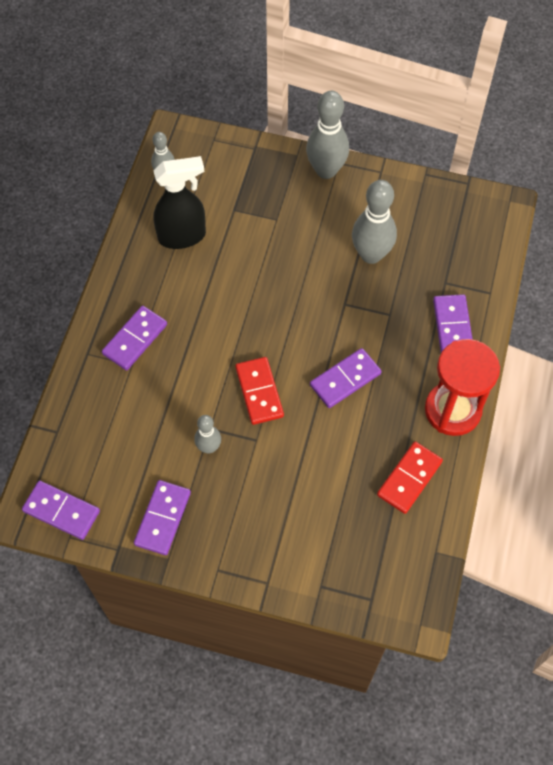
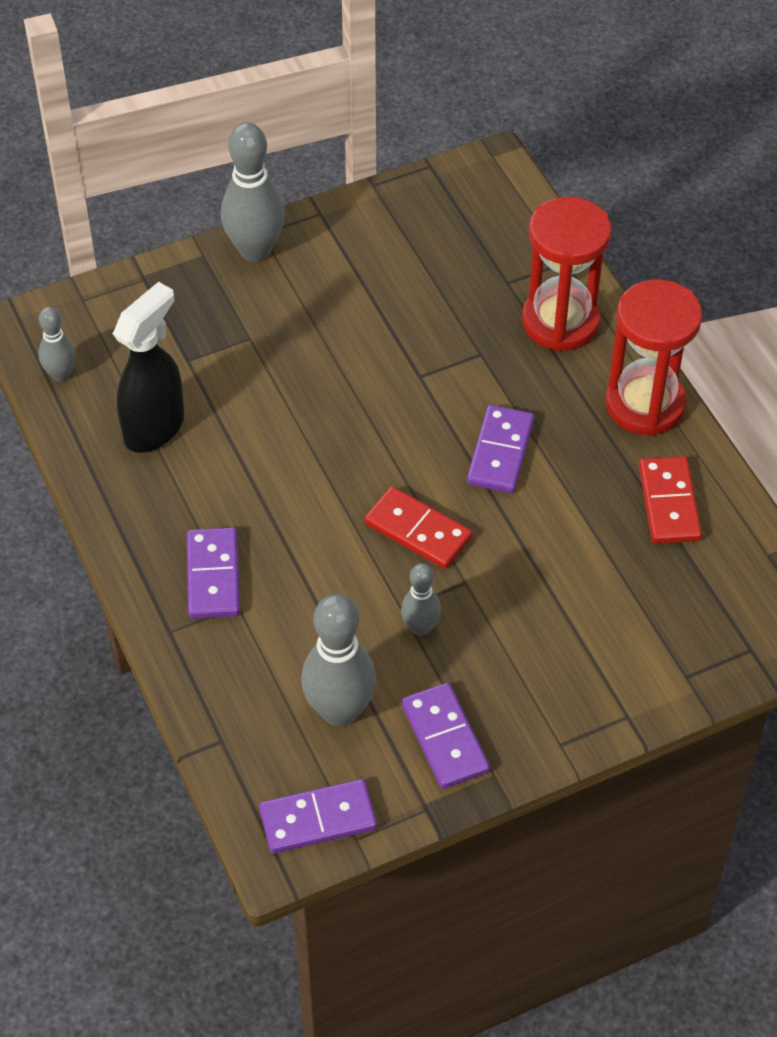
camera: 40 degrees left, 10 degrees down
grey bowling pin [352,180,397,264] -> grey bowling pin moved to [301,594,376,726]
purple domino [433,294,473,352] -> red hourglass [522,197,612,351]

